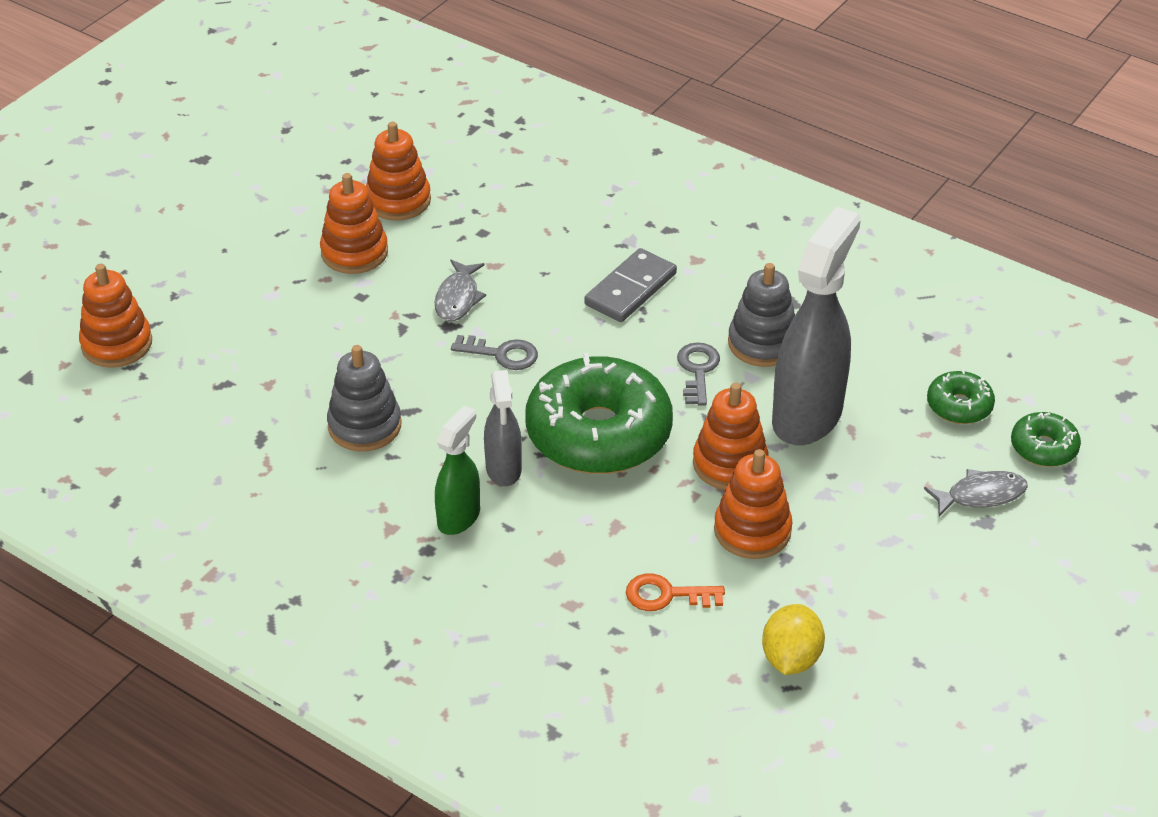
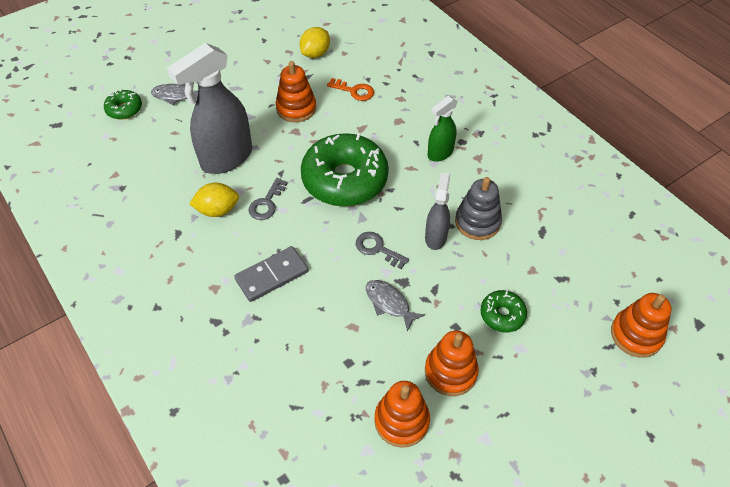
camera: 160 degrees left, 10 degrees up
grey fish [435,260,486,322] -> grey fish turned 75 degrees counterclockwise [366,280,425,332]
grey spray bottle [484,370,522,486] -> grey spray bottle moved to [425,172,450,250]
orange stacking toy [693,383,768,490] -> none
grey stacking toy [728,263,795,367] -> yellow lemon [189,183,239,217]
green donut [927,370,995,424] -> green donut moved to [480,290,527,332]

